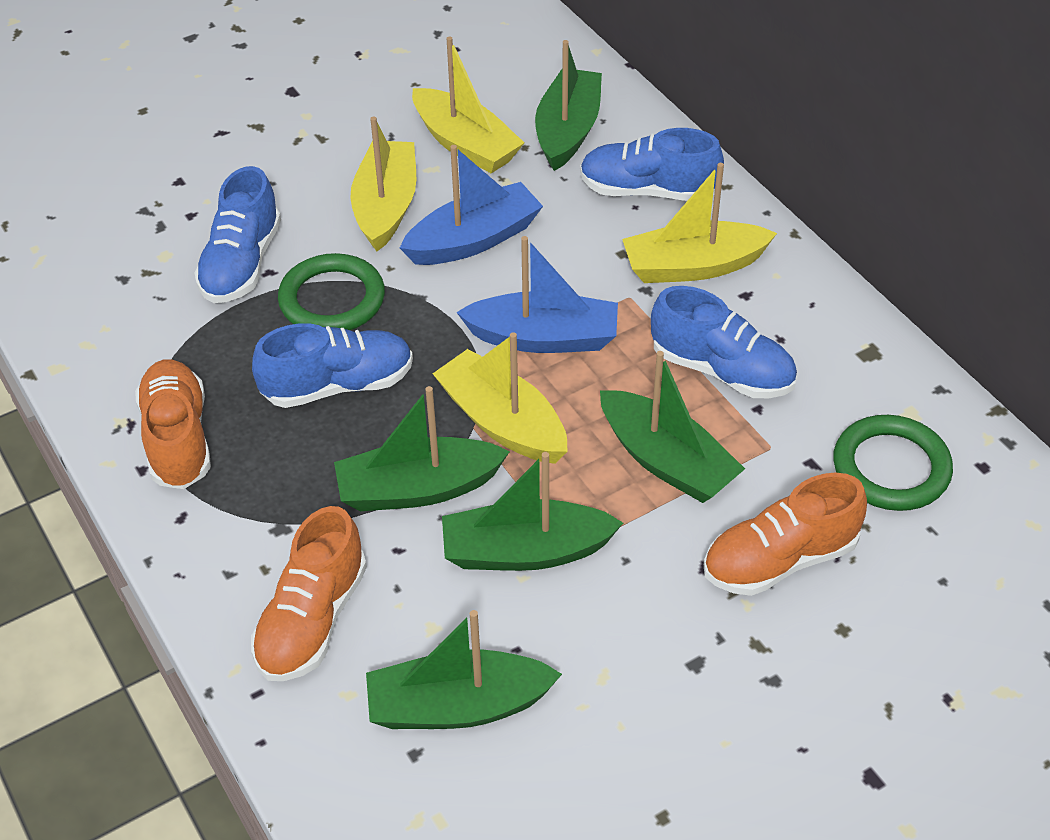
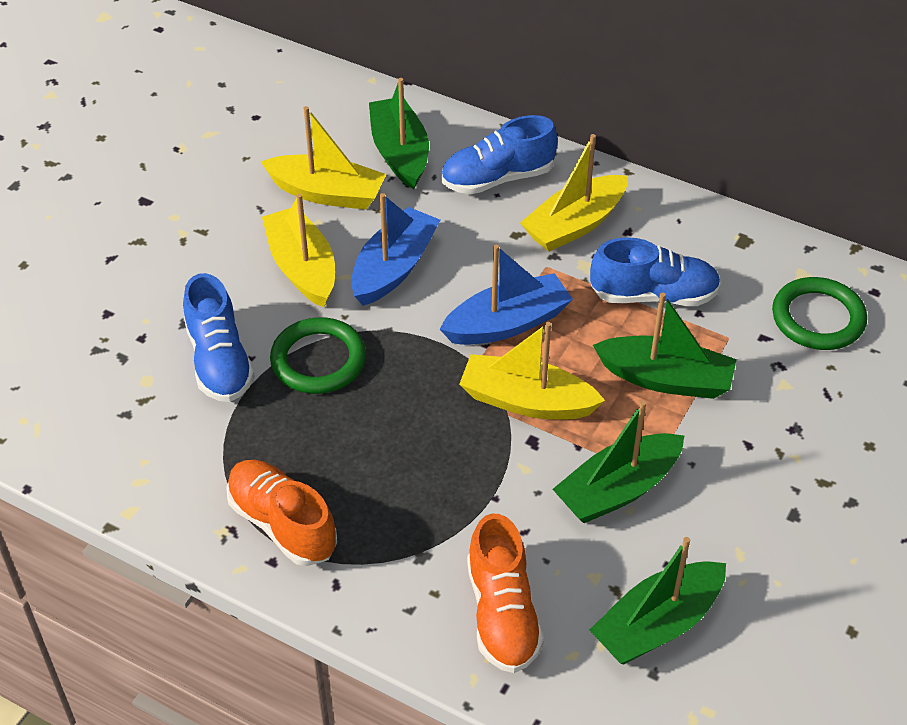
camera: 30 degrees left, 0 degrees up
blue shoe [252,323,413,408] -> none
green boat [334,386,510,511] -> none
orange shoe [704,473,867,596] -> none

